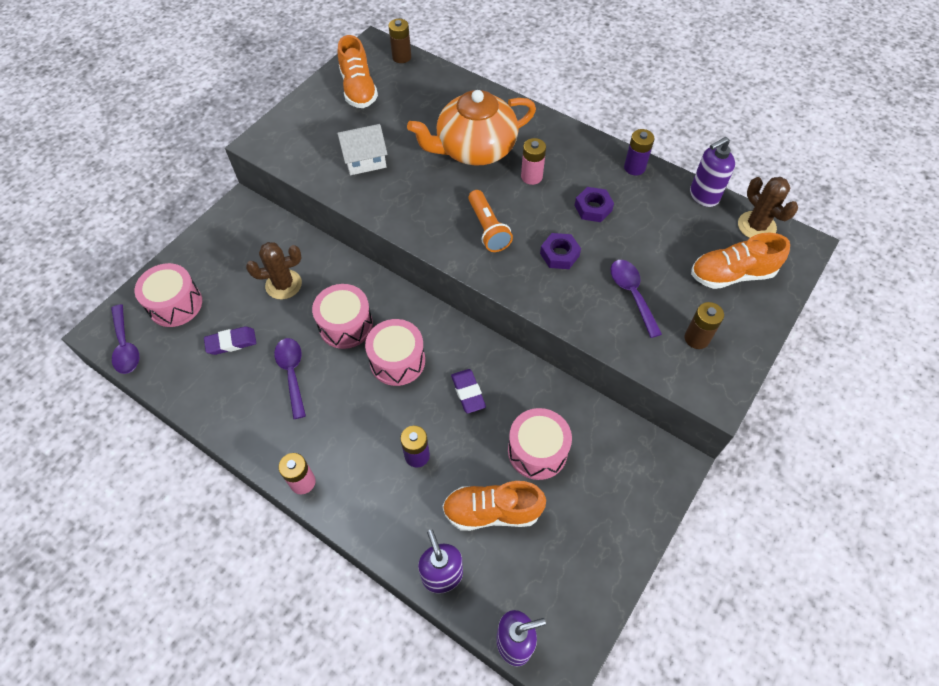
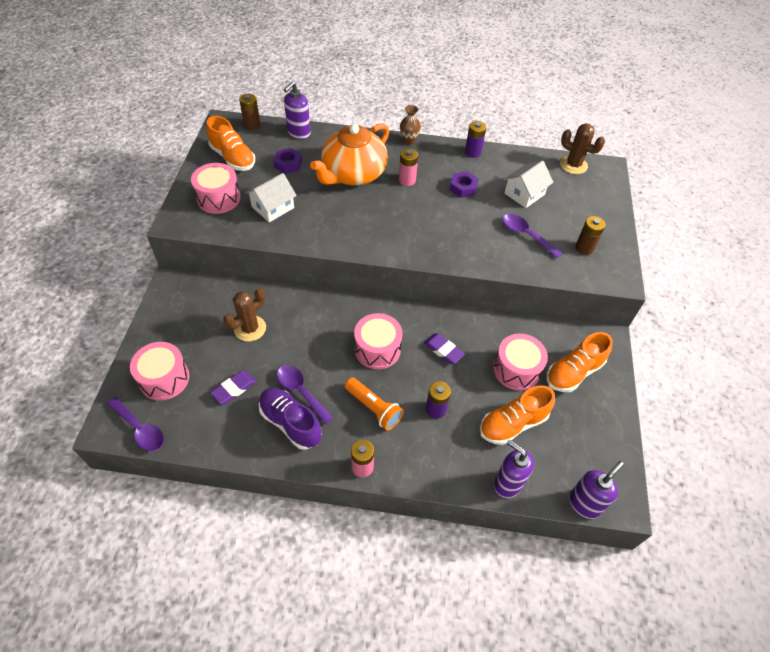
camera: 30 degrees left, 5 degrees down
pink drum [312,284,373,349] -> pink drum moved to [191,163,241,214]
orange flashlight [468,190,513,252] -> orange flashlight moved to [345,378,404,431]
purple nut [540,233,581,269] -> purple nut moved to [273,148,302,174]
purple soap dispenser [690,137,735,207] -> purple soap dispenser moved to [284,81,311,139]
orange shoe [691,233,790,289] -> orange shoe moved to [547,332,613,392]
none -> purple shoe [259,388,322,450]
none -> brown vase [400,105,421,145]
none -> white house [504,161,553,208]

